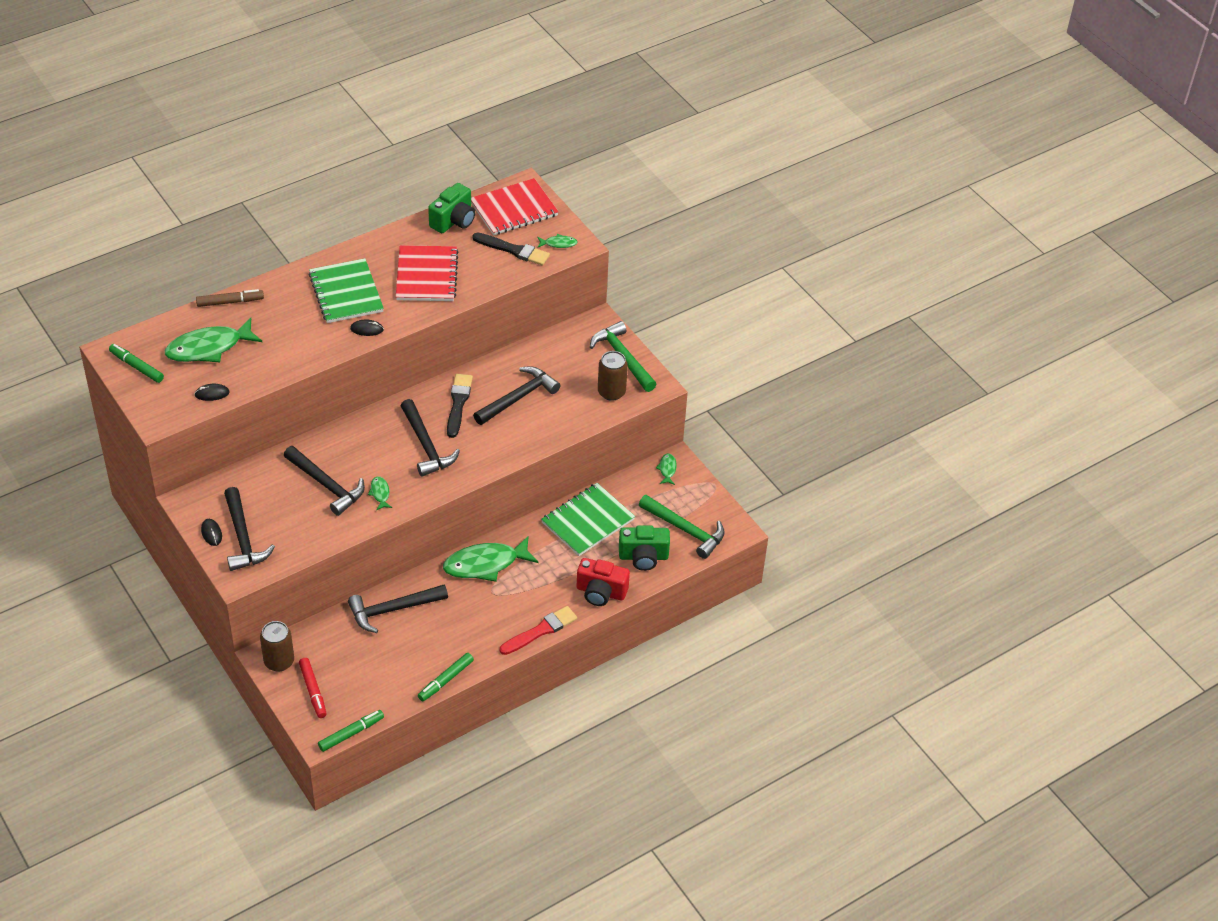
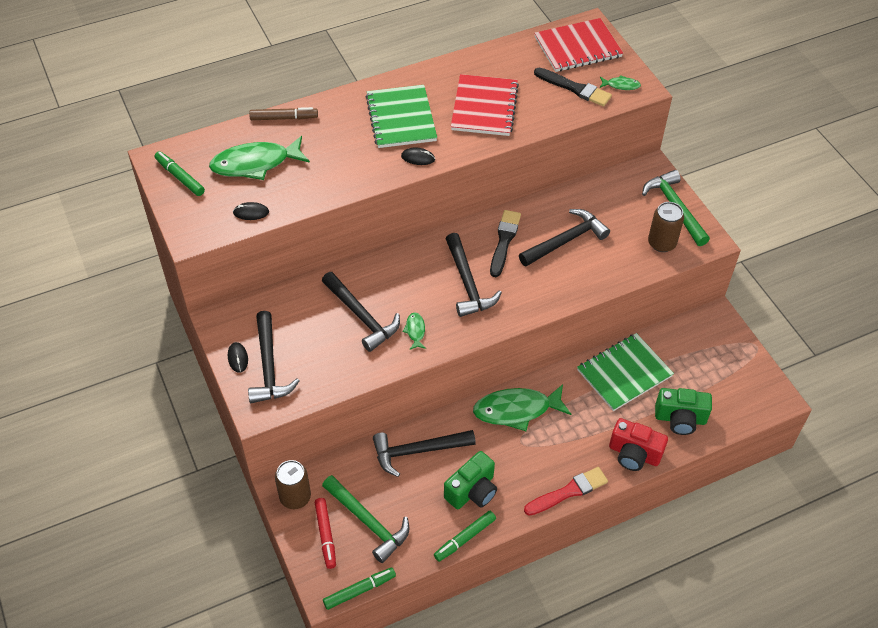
camera: 10 degrees right, 5 degrees up
green camera [428,183,475,233] -> green camera moved to [444,451,497,509]
green hammer [639,495,725,559] -> green hammer moved to [322,475,410,563]
green fish [656,453,677,485] -> none

